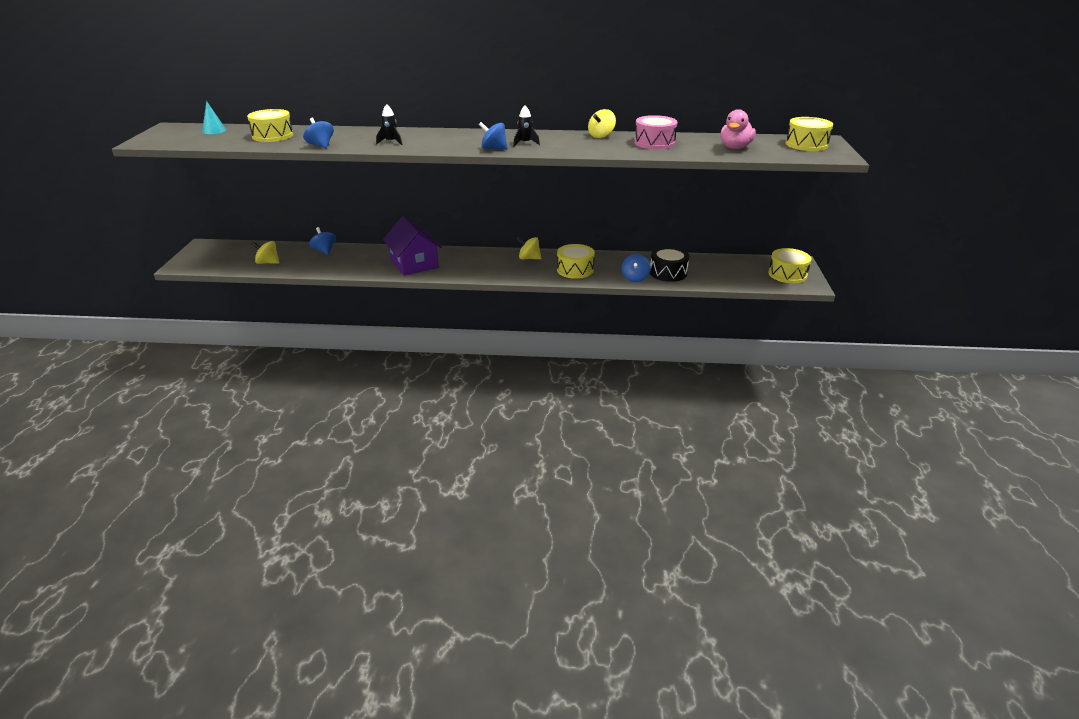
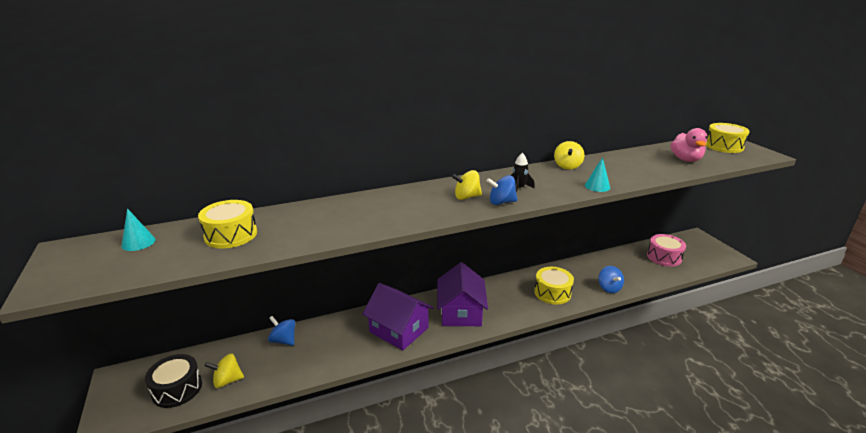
camera: 25 degrees left, 5 degrees down
blue spinning top [303,118,334,148] -> none
black rocket [376,104,402,145] -> none
yellow spinning top [516,237,541,259] -> yellow spinning top moved to [451,170,482,200]
pink drum [634,115,678,149] -> pink drum moved to [647,234,686,267]
black drum [650,247,689,282] -> black drum moved to [145,354,202,408]
yellow drum [768,248,812,283] -> none
none -> purple house [437,262,488,326]
none -> turquoise cone [585,157,610,192]

